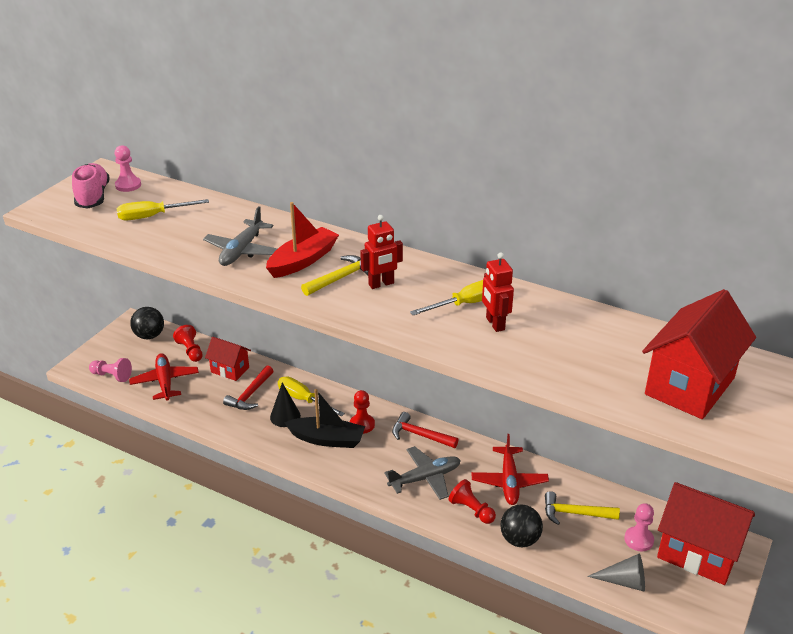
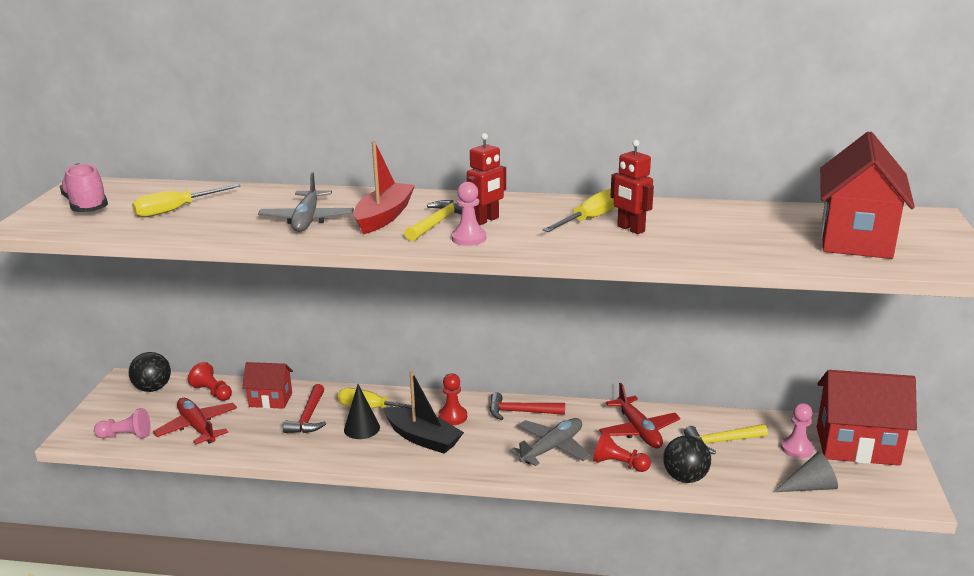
camera: 20 degrees left, 10 degrees down
pink pawn [115,145,141,192] -> pink pawn moved to [452,182,486,246]
black boat [284,389,365,448] -> black boat turned 45 degrees clockwise [383,371,464,454]

